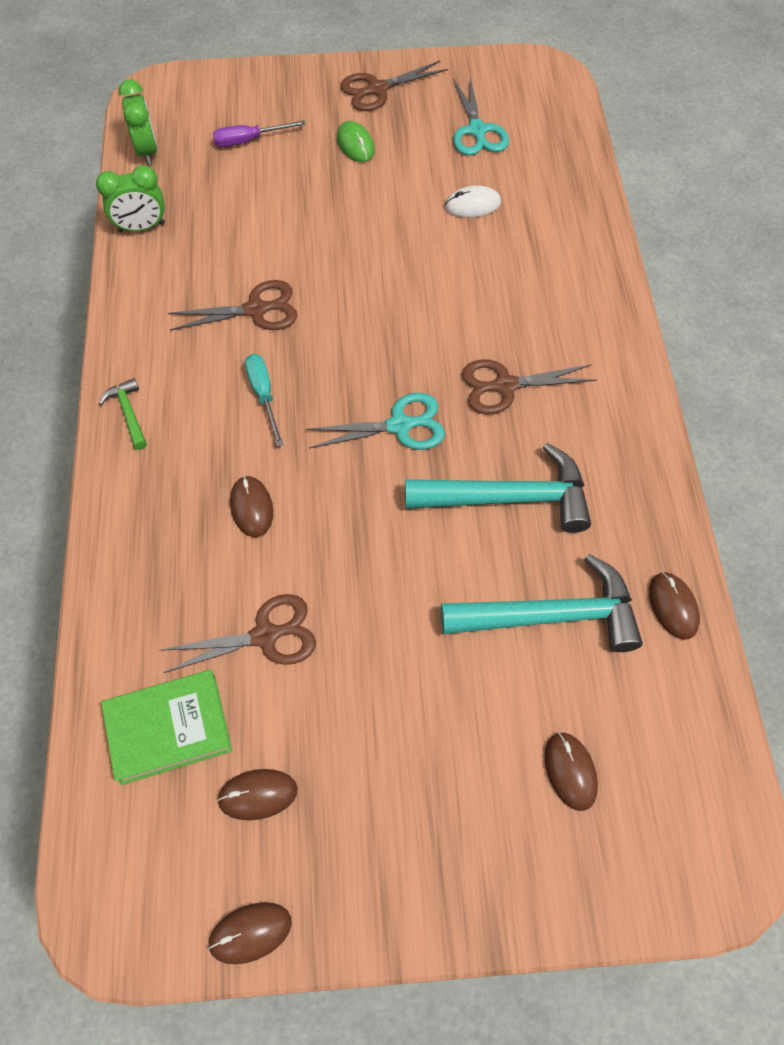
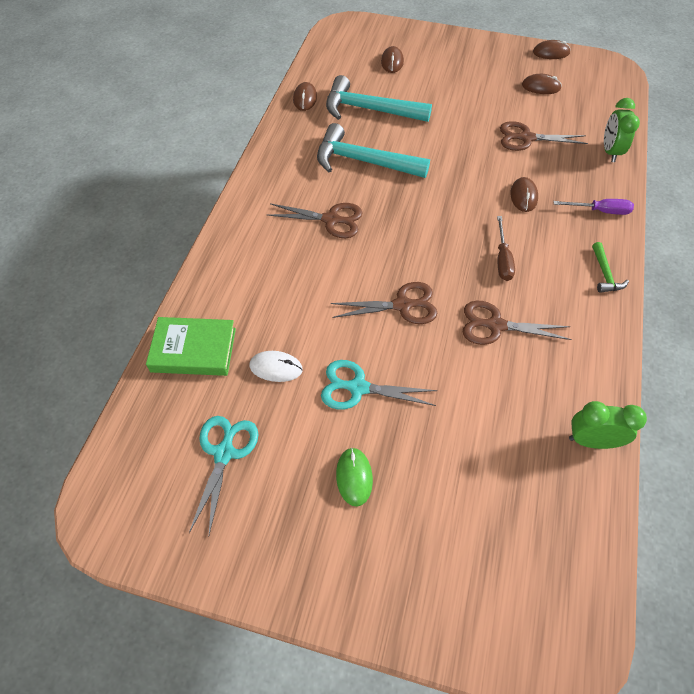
camera: 160 degrees left, 5 degrees down
green book [101,670,232,785] -> green book moved to [146,317,236,376]
green clock [119,80,158,165] -> green clock moved to [604,98,640,162]
purple screwdriver [213,120,306,147] -> purple screwdriver moved to [553,199,634,215]
turquoise screwdriver [245,354,284,446] -> brown screwdriver [497,216,515,281]
turquoise scissors [306,393,445,450] -> turquoise scissors moved to [321,360,437,410]
brown scissors [340,61,448,111] -> brown scissors moved to [331,282,437,324]

